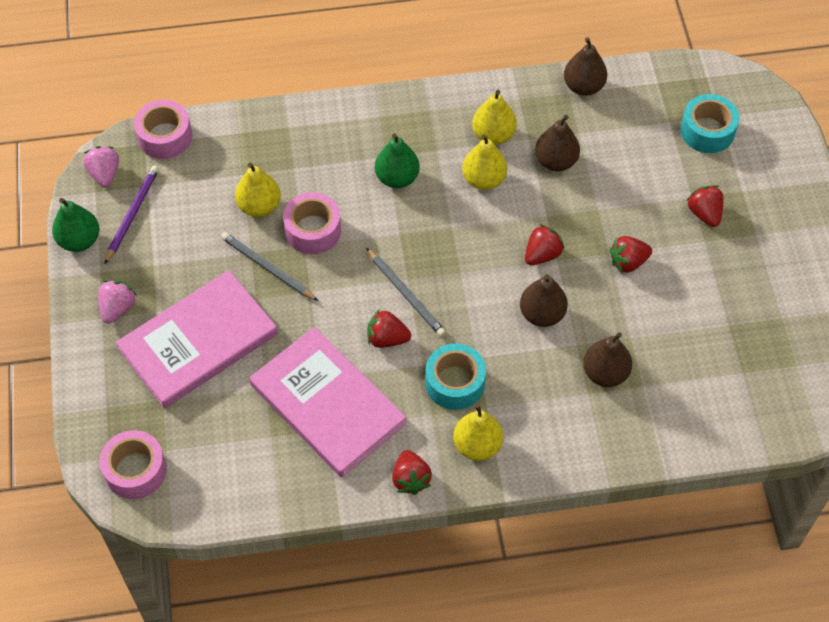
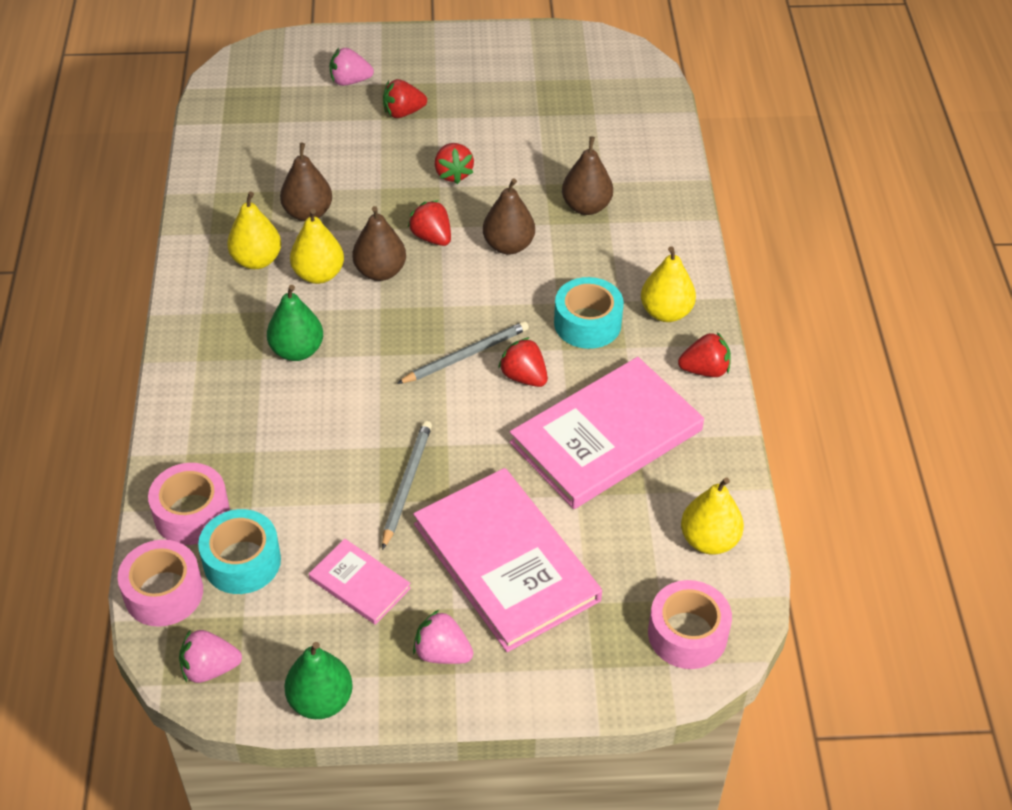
camera: 85 degrees left, 10 degrees down
purple pencil [105,165,159,264] -> none
grey pencil [221,232,318,301] -> grey pencil turned 150 degrees clockwise [382,421,432,550]
yellow pear [235,163,281,217] -> yellow pear moved to [681,477,744,555]
pink tape [283,192,341,254] -> pink tape moved to [148,463,230,545]
red strawberry [367,309,411,348] -> red strawberry turned 120 degrees clockwise [498,337,548,387]
brown pear [564,37,607,96] -> brown pear moved to [352,206,406,281]
turquoise tape [680,94,739,153] -> turquoise tape moved to [198,509,281,594]
none -> pink book [309,539,411,625]
none -> pink strawberry [329,48,374,86]

